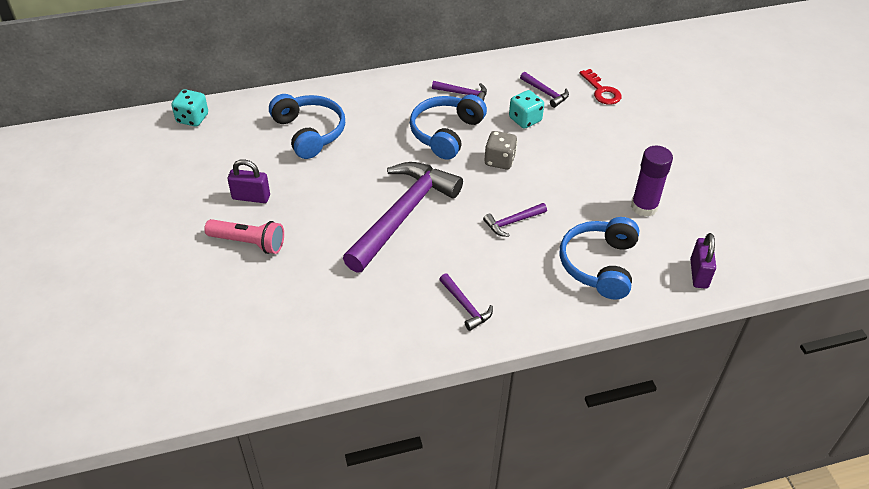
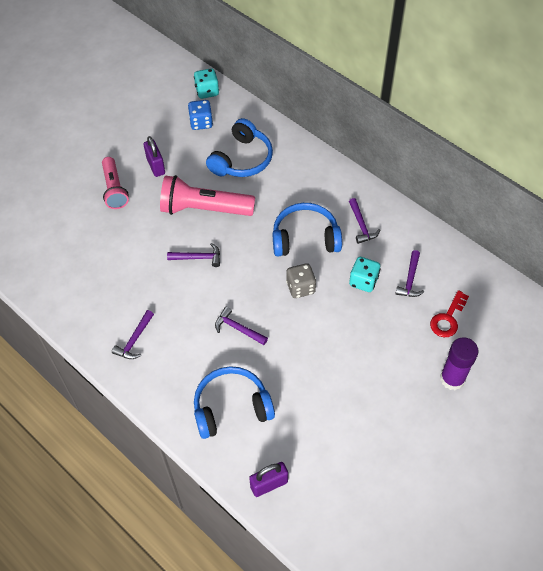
camera: 60 degrees right, 10 degrees up
purple hammer [343,162,463,273] -> purple hammer [167,243,220,267], size x0.42
purple glue stick [631,146,673,217] -> purple glue stick moved to [440,337,479,390]
none -> pink flashlight [160,175,255,216]
none -> blue dice [188,100,213,130]

